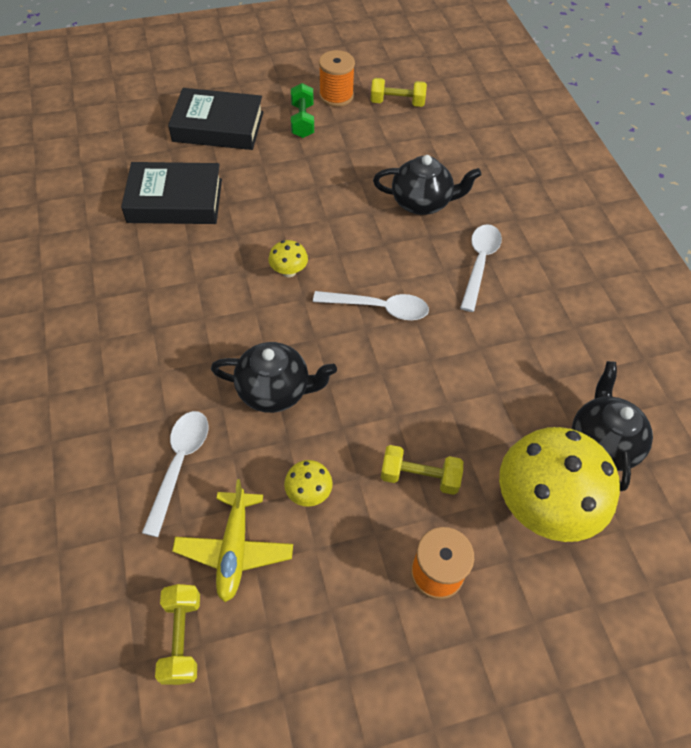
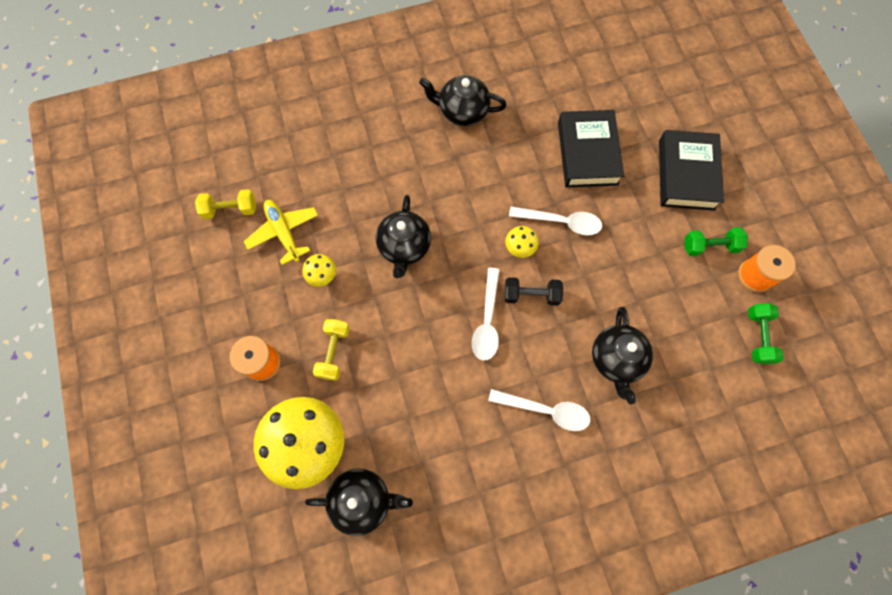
camera: 90 degrees right, 15 degrees up
white spoon [142,411,208,537] -> white spoon moved to [509,207,602,236]
yellow plane [172,479,293,602] -> yellow plane turned 60 degrees clockwise [244,200,318,265]
yellow dumbbell [371,78,427,107] -> green dumbbell [748,303,784,364]
none -> black teapot [419,75,507,126]
none -> black dumbbell [504,277,563,306]

